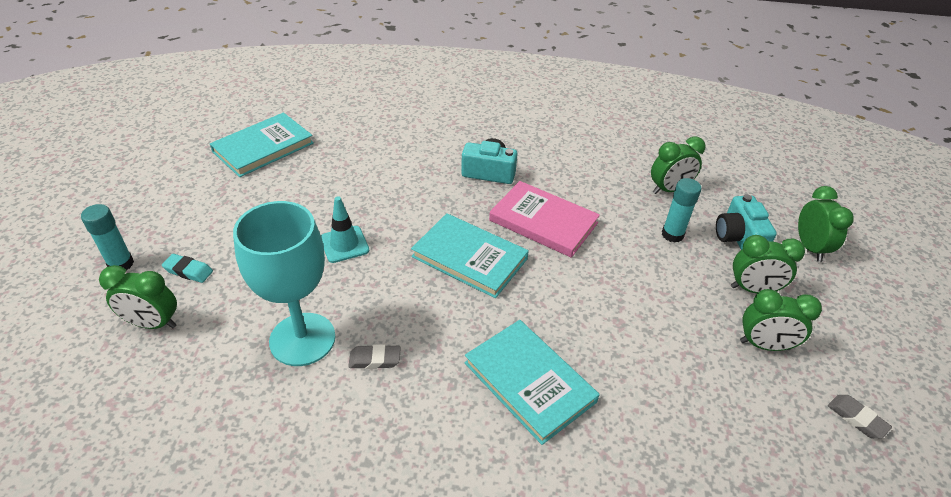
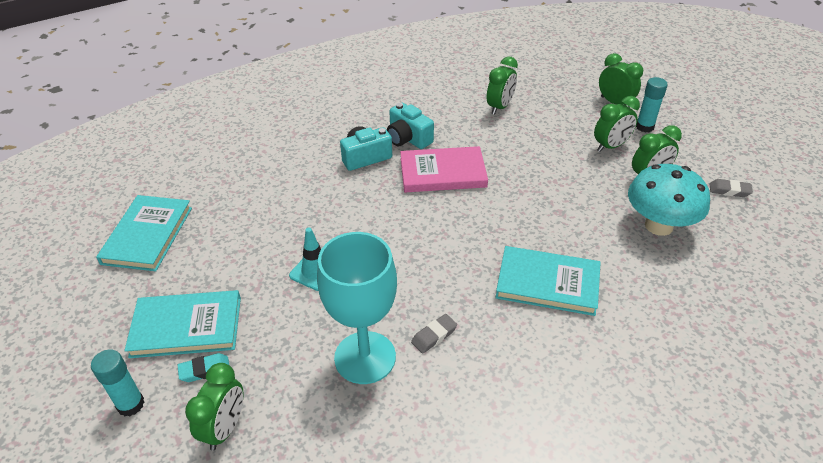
camera: 35 degrees left, 0 degrees up
green clock [99,265,177,329] -> green clock turned 45 degrees counterclockwise [185,363,244,451]
turquoise book [411,213,529,298] -> turquoise book moved to [124,290,241,358]
turquoise glue stick [662,178,702,243] -> turquoise glue stick moved to [636,77,668,133]
turquoise camera [716,194,777,250] -> turquoise camera moved to [387,103,434,149]
none -> turquoise mushroom [628,164,710,236]

